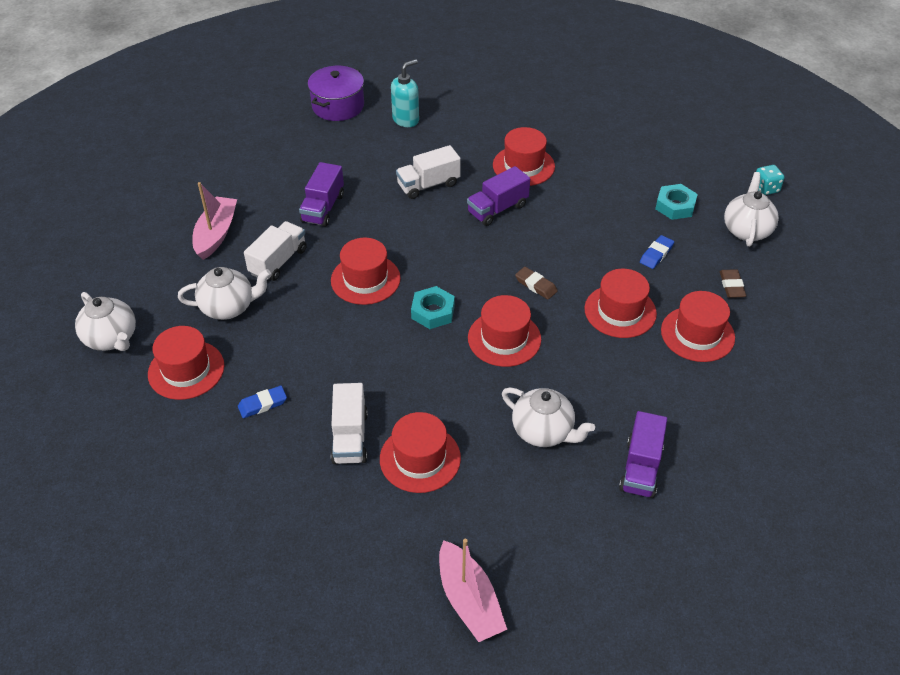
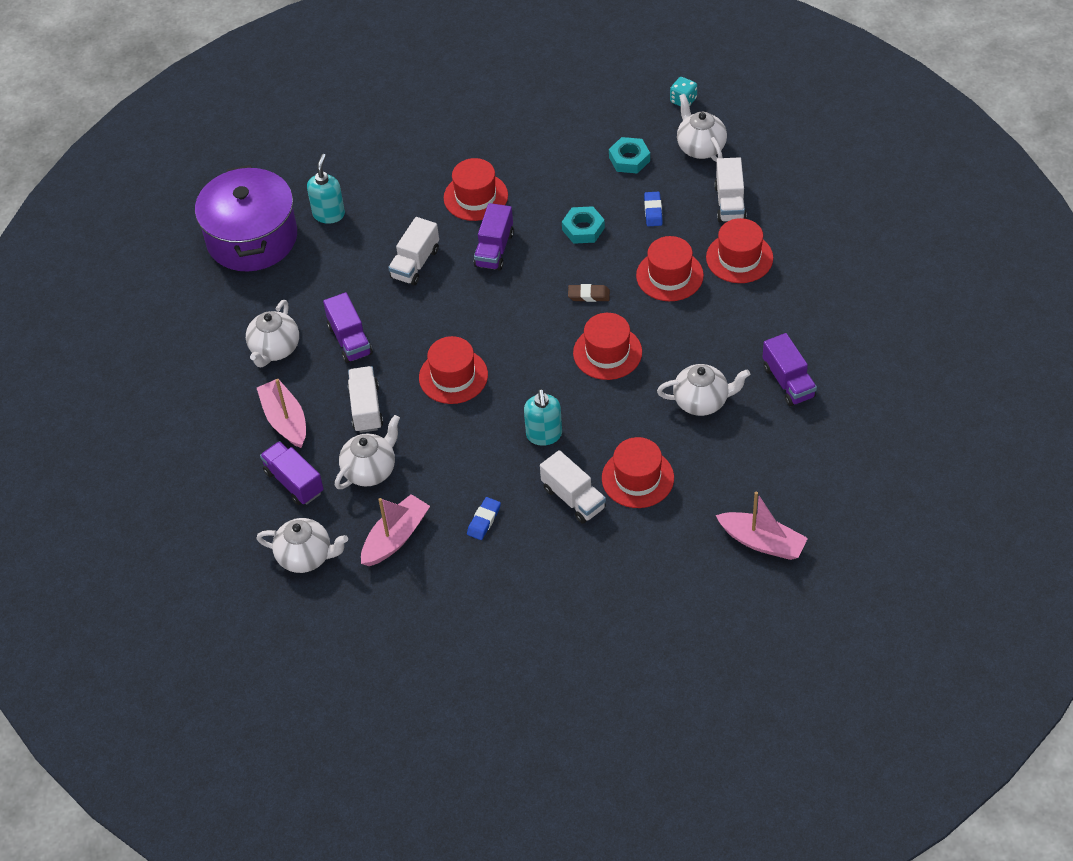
camera: 35 degrees left, 5 degrees up
red hat [148,326,224,400] -> pink boat [361,494,430,566]
purple pot [308,66,364,121] -> purple pot [195,165,297,271], size x1.57
turquoise nut [411,286,455,329] -> turquoise nut moved to [562,206,605,244]
brown eraser [720,269,746,298] -> white truck [714,157,747,222]
none -> white teapot [246,300,299,367]
none -> purple truck [260,441,324,505]
none -> turquoise soap dispenser [524,389,562,446]

